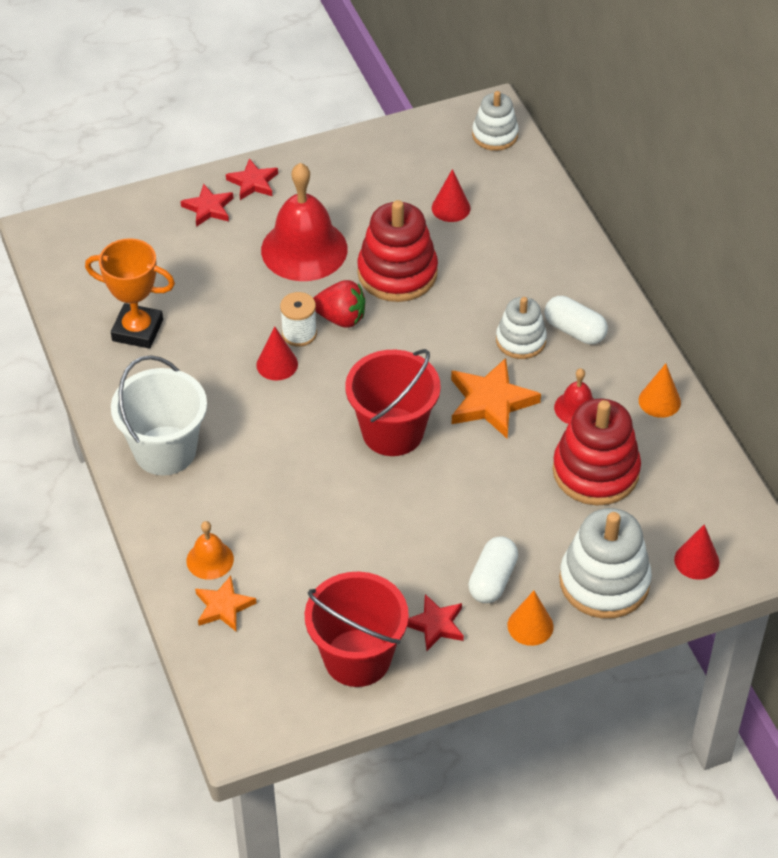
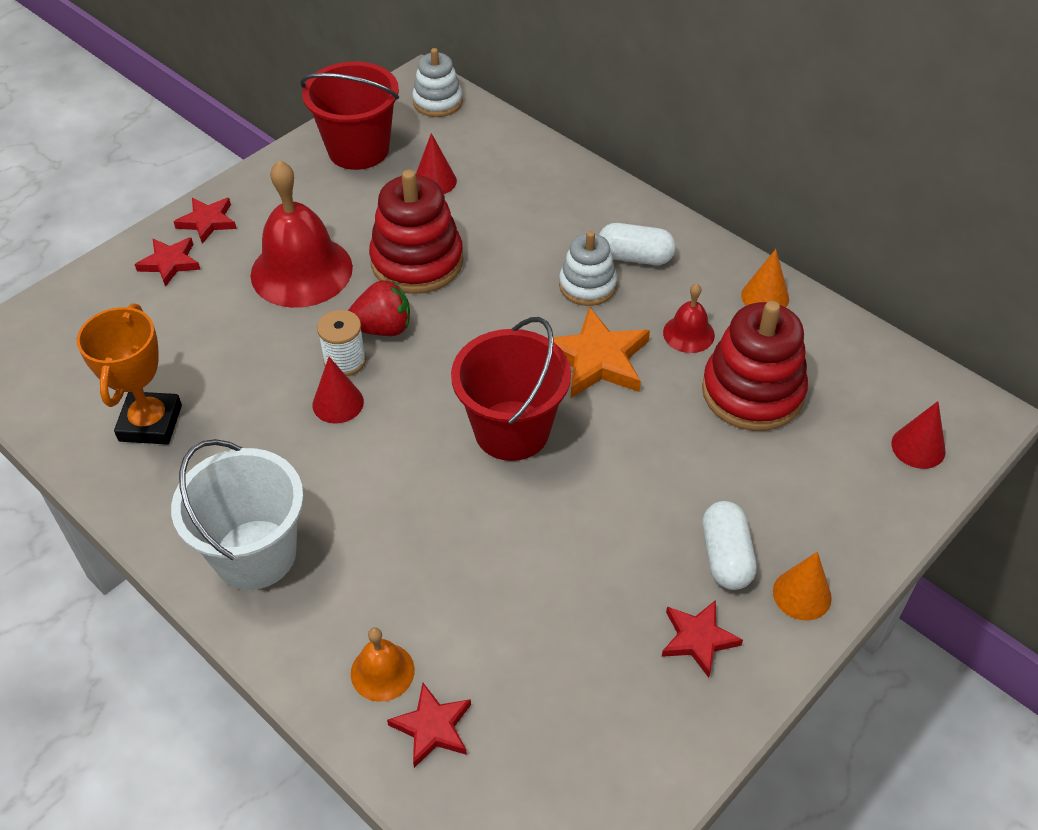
camera: 25 degrees left, 0 degrees up
orange trophy [85,238,175,349] -> orange trophy turned 75 degrees counterclockwise [77,303,182,445]
orange star [195,576,257,631] -> red star [387,683,471,768]
red bucket [305,572,409,687] -> red bucket moved to [300,61,399,170]
white stacking toy [559,508,652,619] -> none

